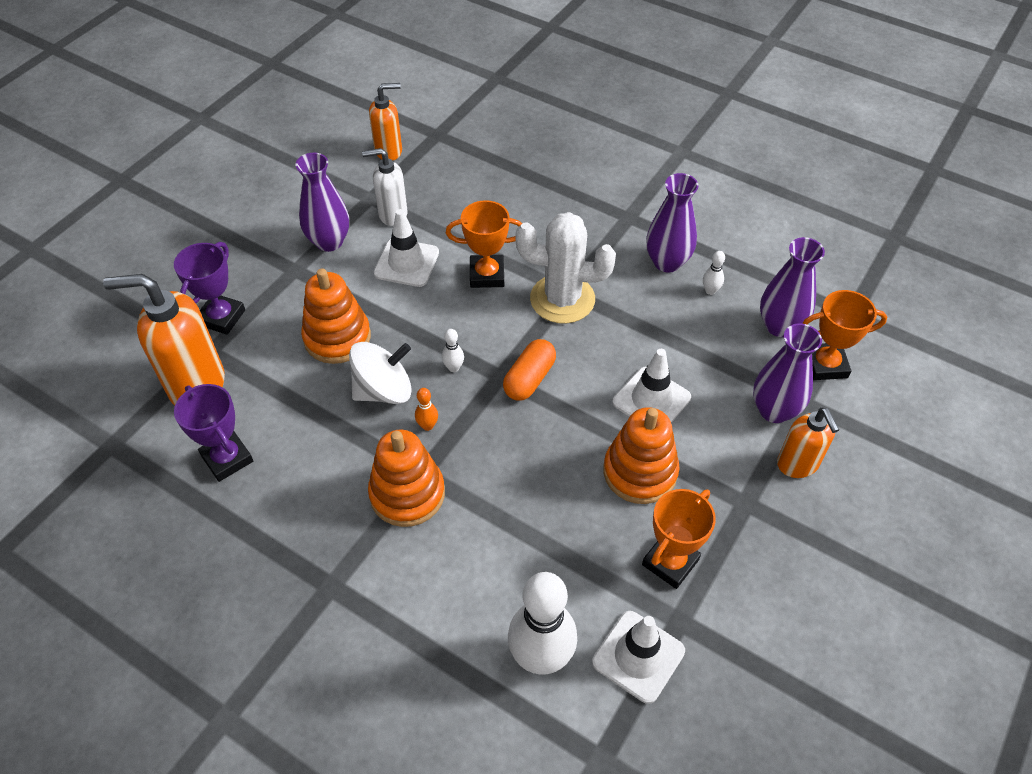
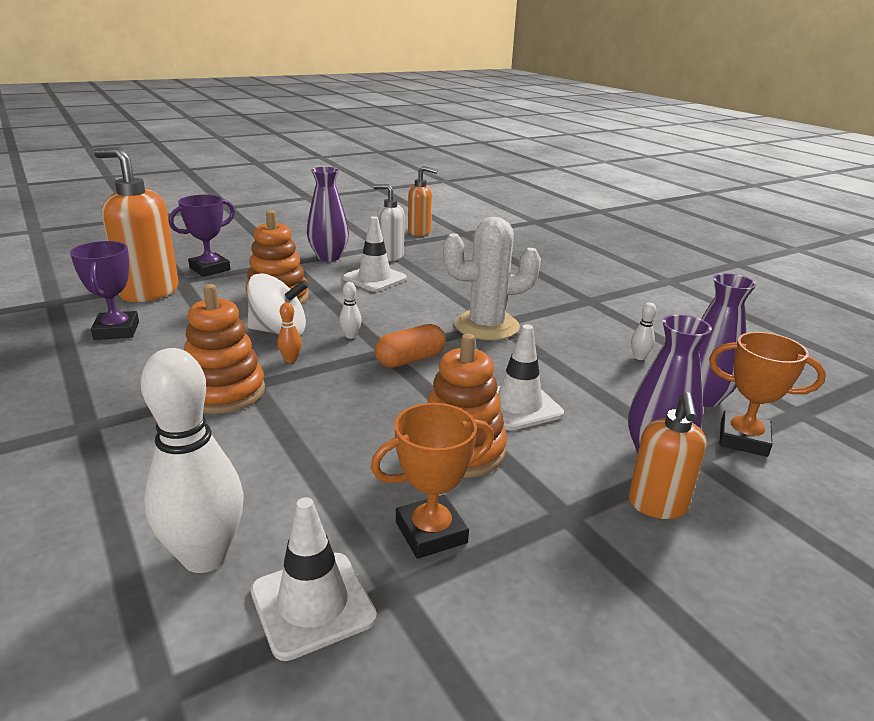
camera: 25 degrees right, 25 degrees down
orange trophy [446,200,522,288] -> none
white cactus [515,212,616,324] -> white cactus turned 45 degrees counterclockwise [443,217,541,340]
purple vase [646,173,699,273] -> none

